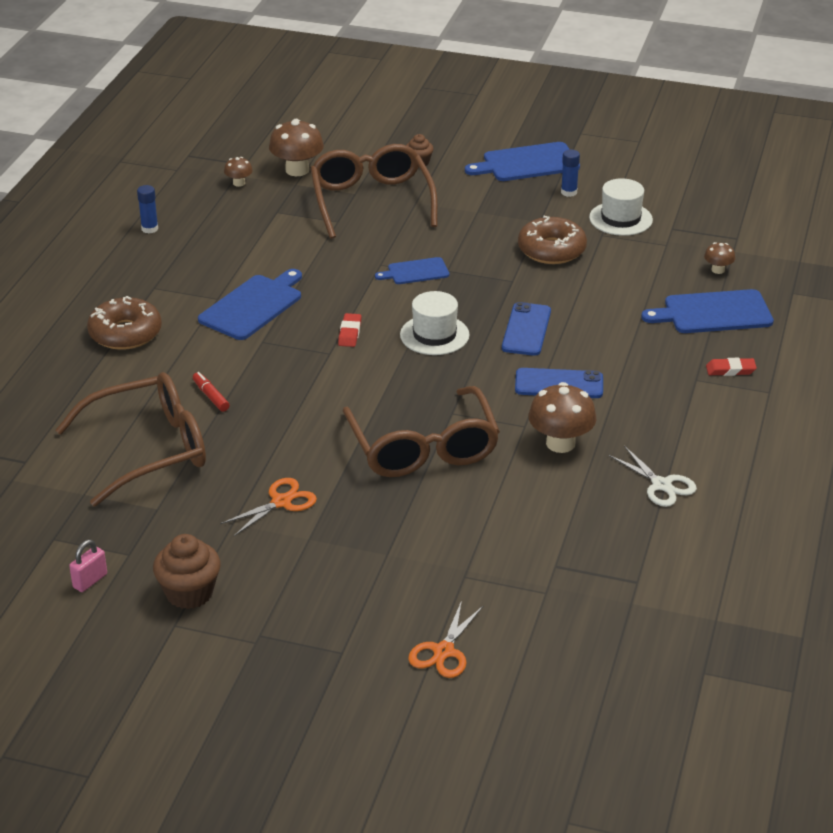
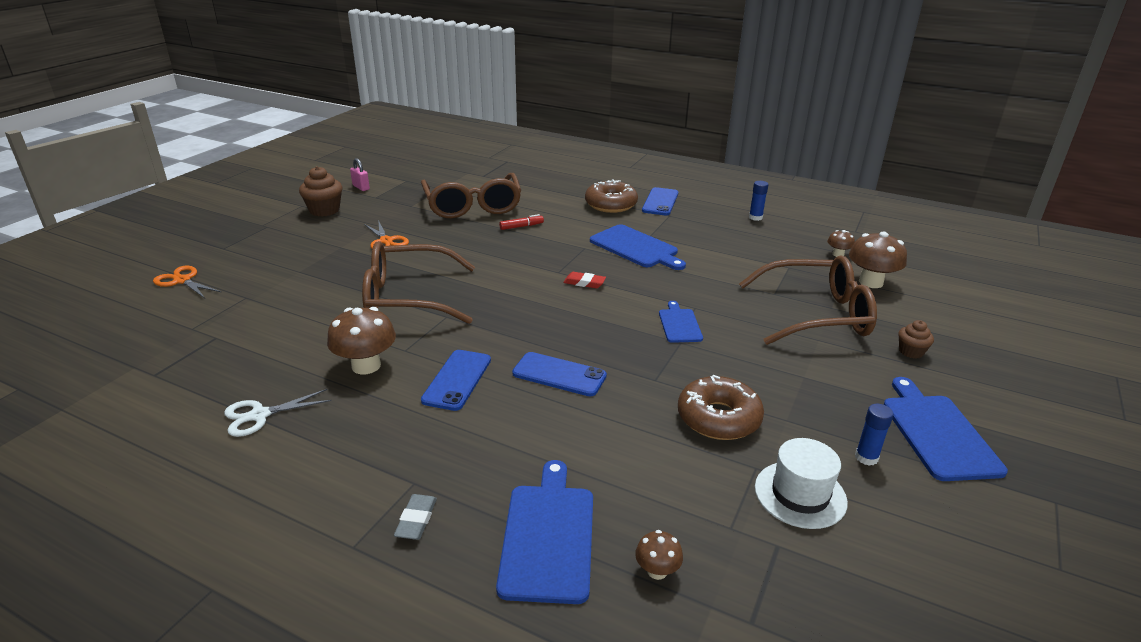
camera: 100 degrees right, 5 degrees down
white hat [400,291,469,355] -> none
red eraser [706,358,757,376] -> grey eraser [394,494,437,540]
none -> blue phone [642,187,678,216]

